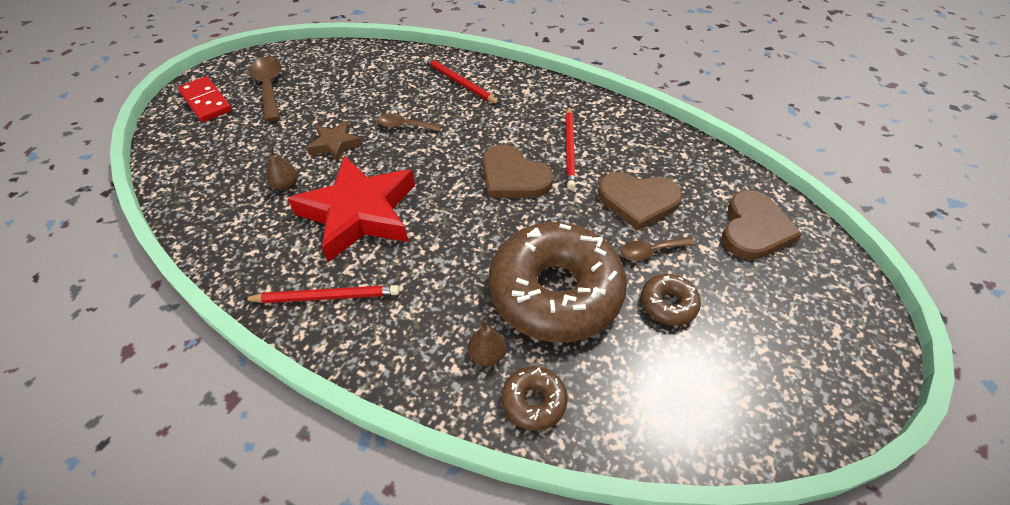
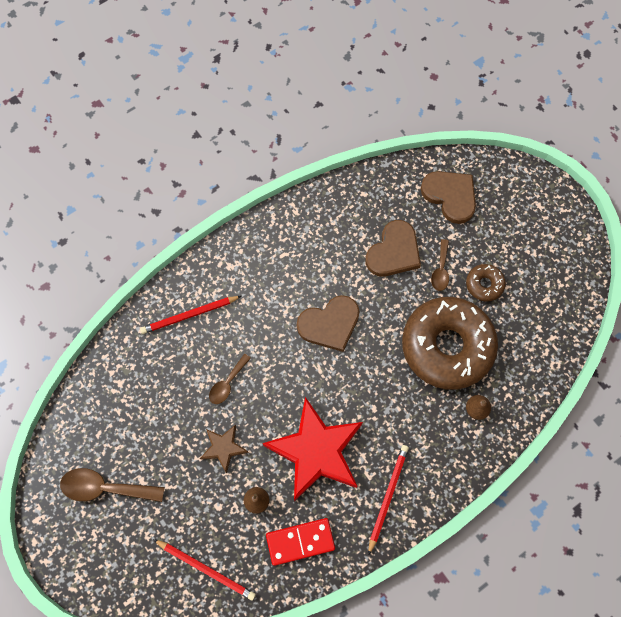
camera: 65 degrees left, 20 degrees up
red domino [178,76,232,122] -> red domino moved to [266,518,335,566]
brown donut [501,366,568,431] -> none
red pencil [565,107,576,190] -> red pencil moved to [153,539,256,601]

